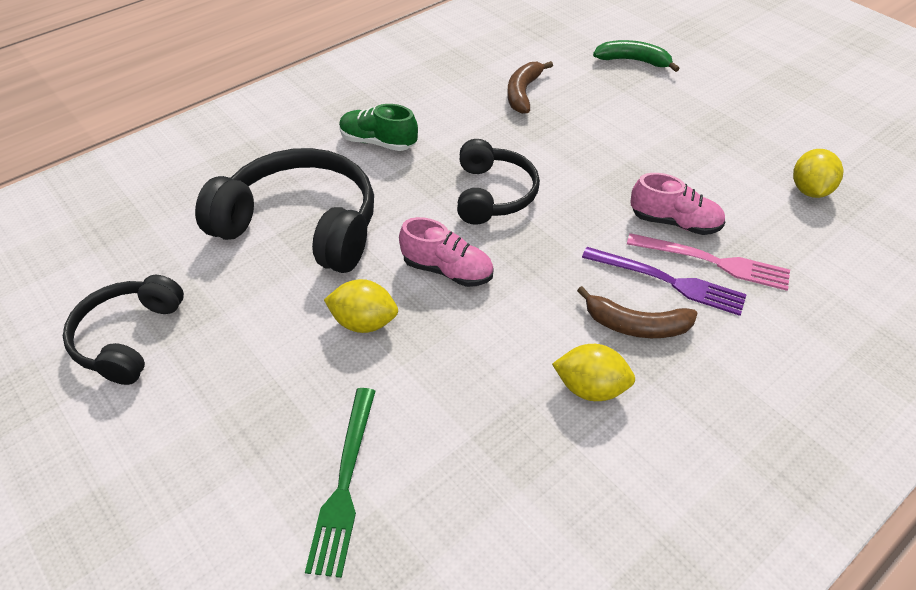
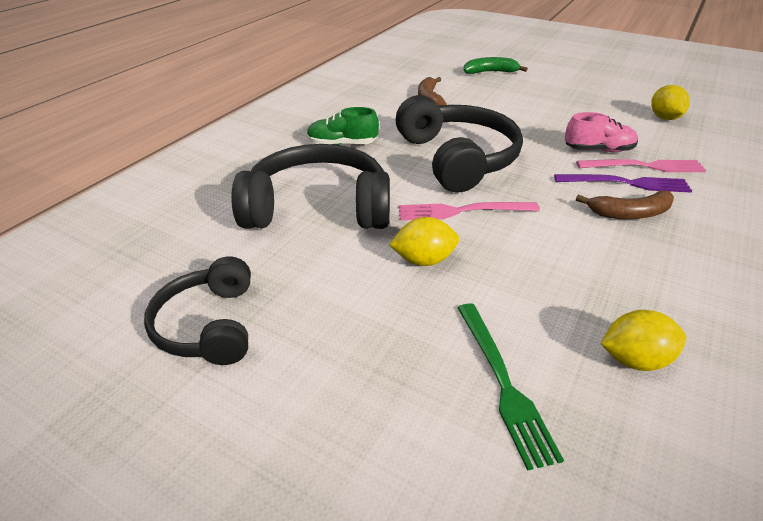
camera: 20 degrees left, 10 degrees down
pink shoe [399,217,494,287] -> pink fork [399,202,540,220]
black headphones [457,139,540,225] -> black headphones [396,95,523,193], size x1.62
yellow lemon [552,344,635,401] -> yellow lemon moved to [601,310,686,371]

